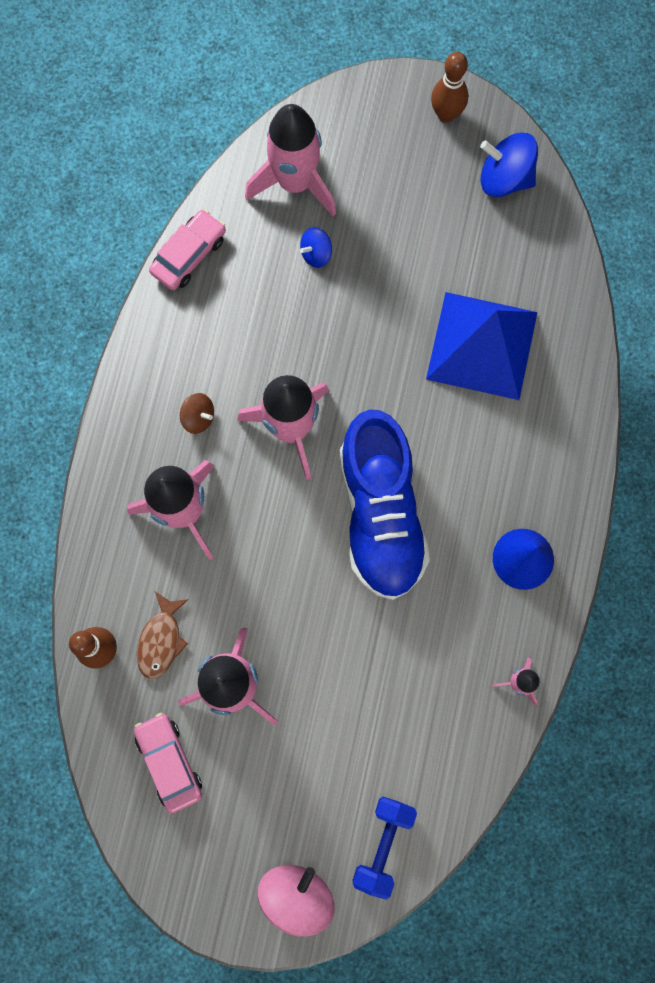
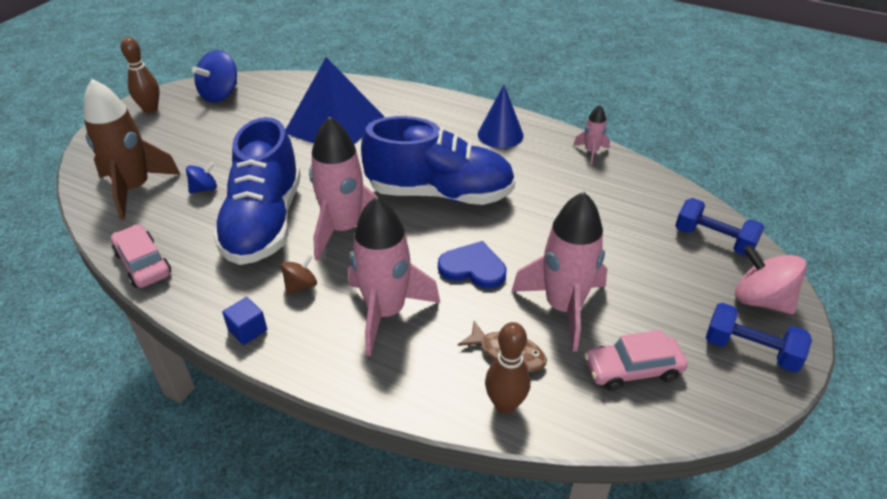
camera: 75 degrees left, 35 degrees down
pink rocket [245,104,336,217] -> brown rocket [83,79,181,220]
blue spinning top [300,227,332,268] -> blue spinning top turned 105 degrees counterclockwise [186,162,217,193]
none -> blue shoe [213,117,301,265]
none -> blue cube [222,297,267,345]
none -> blue heart [438,241,507,289]
none -> blue dumbbell [706,303,812,373]

